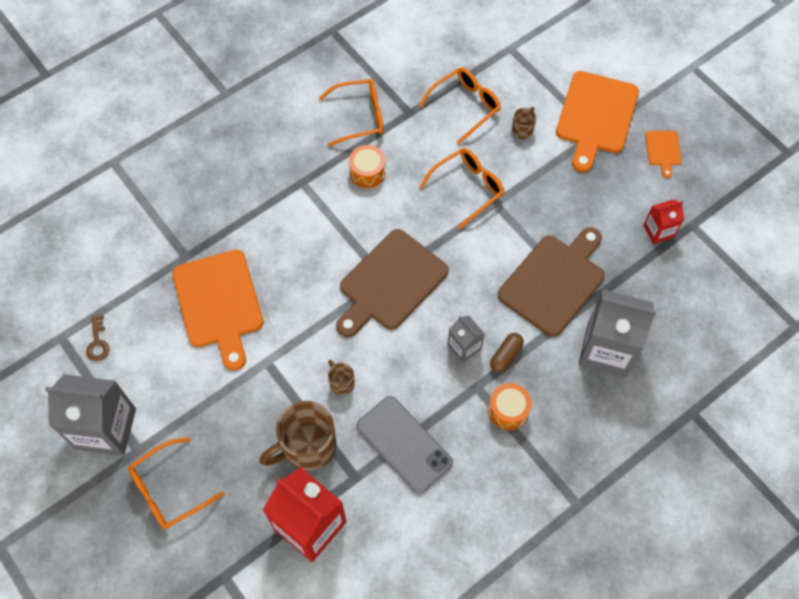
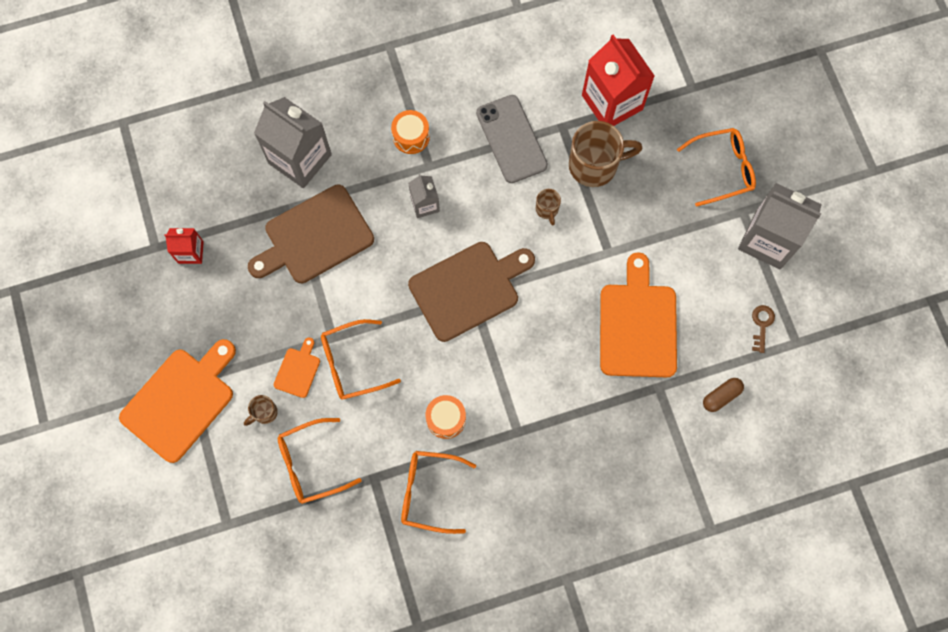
camera: 160 degrees left, 10 degrees up
brown capsule [490,333,524,373] -> brown capsule moved to [703,378,744,412]
orange cutting board [645,131,682,178] -> orange cutting board moved to [274,337,320,398]

